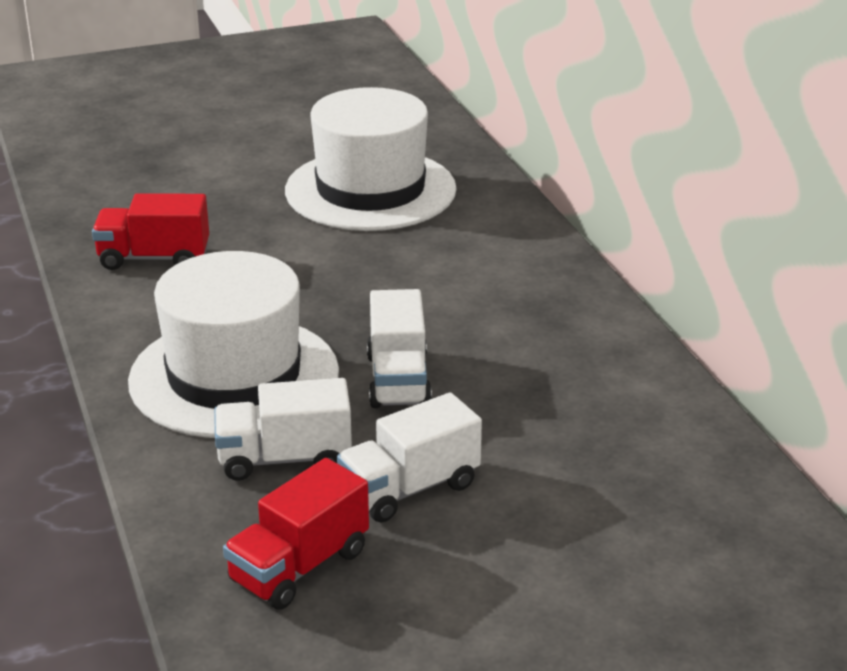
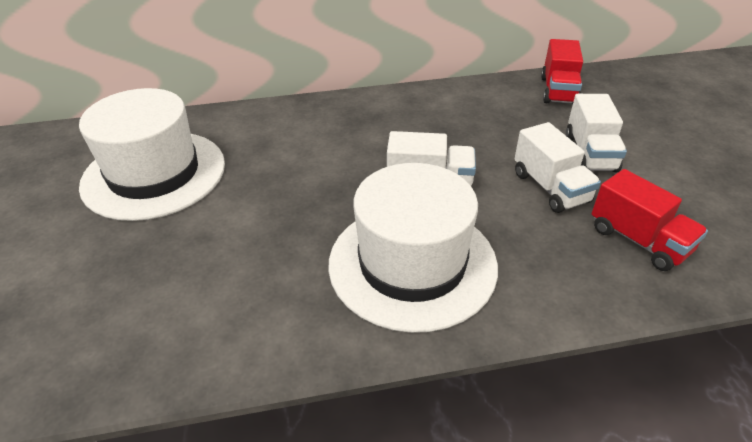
camera: 80 degrees left, 10 degrees up
red truck [92,193,209,270] -> red truck moved to [541,39,583,105]
white truck [214,378,352,481] -> white truck moved to [566,94,627,172]

